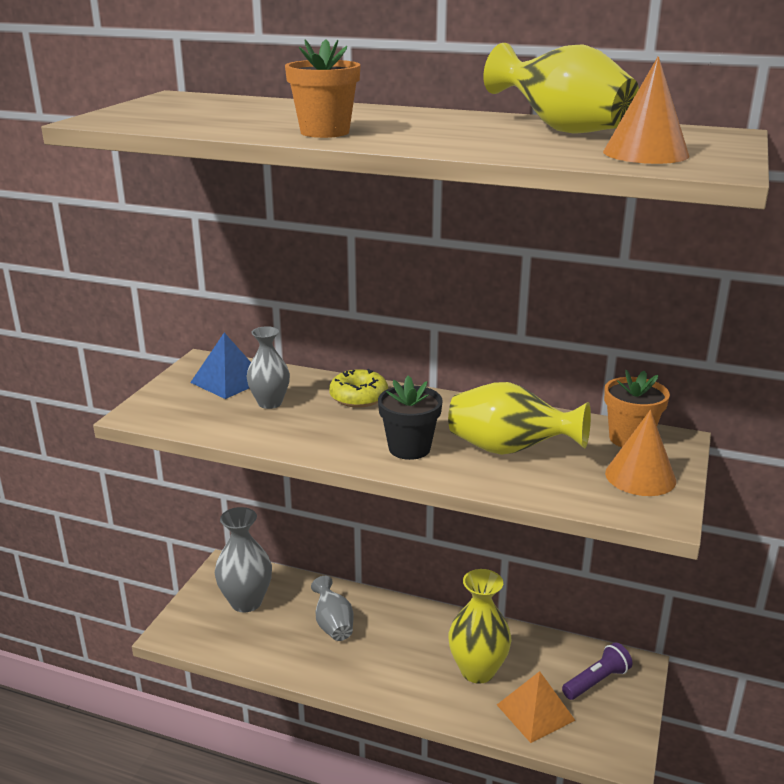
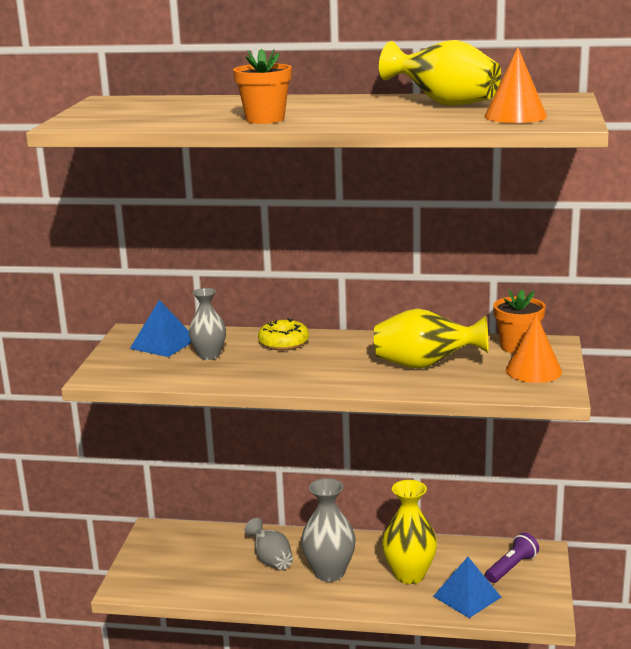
camera: 10 degrees left, 5 degrees down
grey vase [215,507,272,612] -> grey vase moved to [301,478,356,582]
black flower pot [378,375,443,460] -> none
orange pyramid [497,671,576,743] -> blue pyramid [433,557,501,618]

